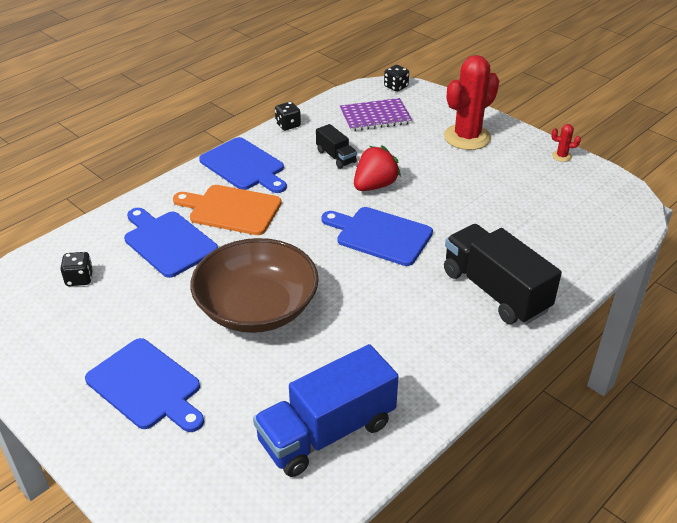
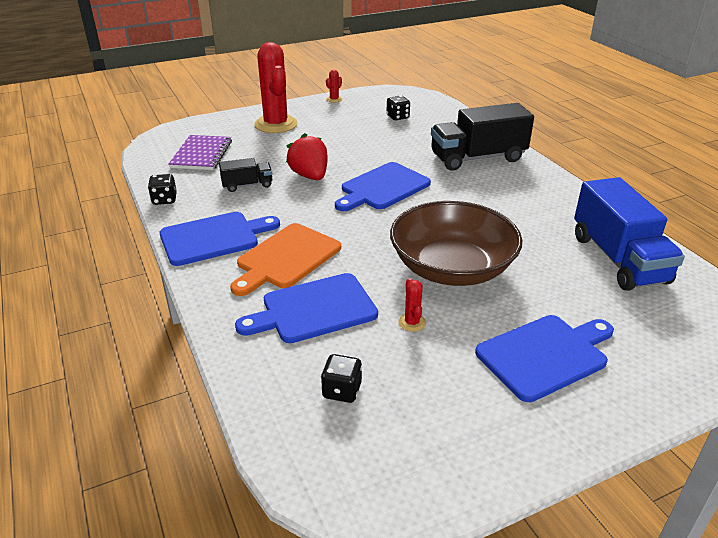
camera: 70 degrees left, 5 degrees down
black dice [384,65,409,92] -> black dice moved to [387,96,410,120]
none -> red cactus [398,278,426,332]

